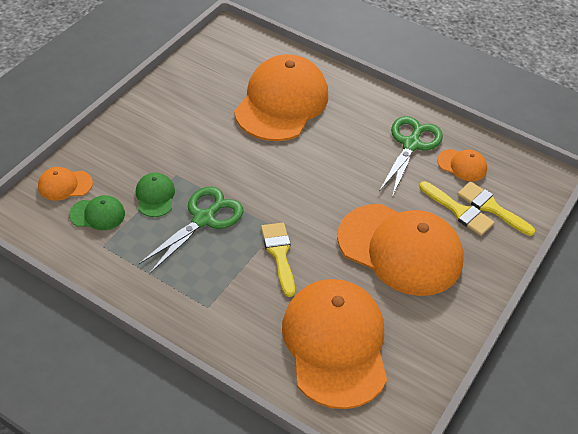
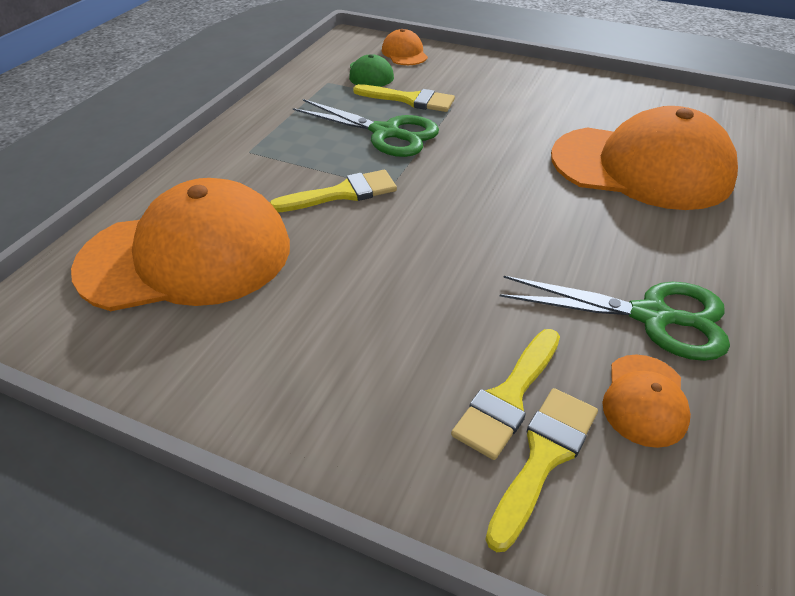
camera: 85 degrees right, 5 degrees down
green cap [136,173,175,217] -> yellow brush [353,84,455,112]
orange cap [337,204,463,296] -> none

